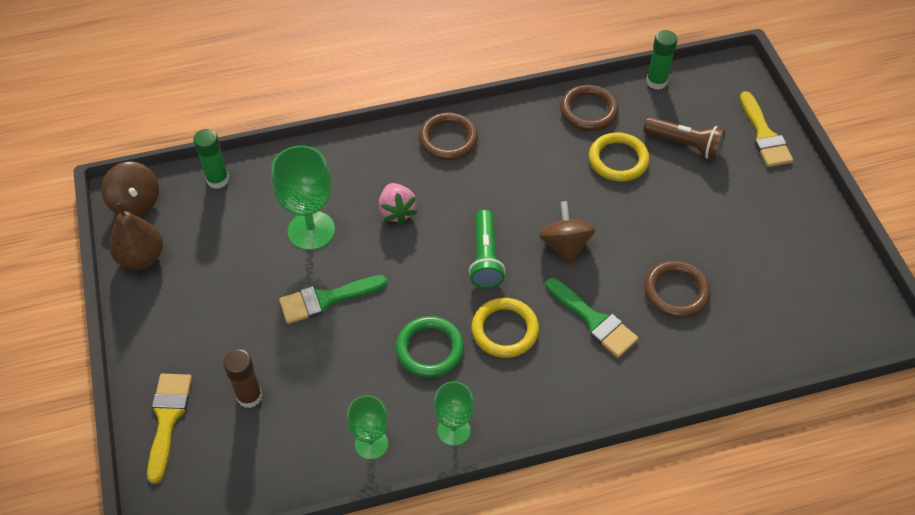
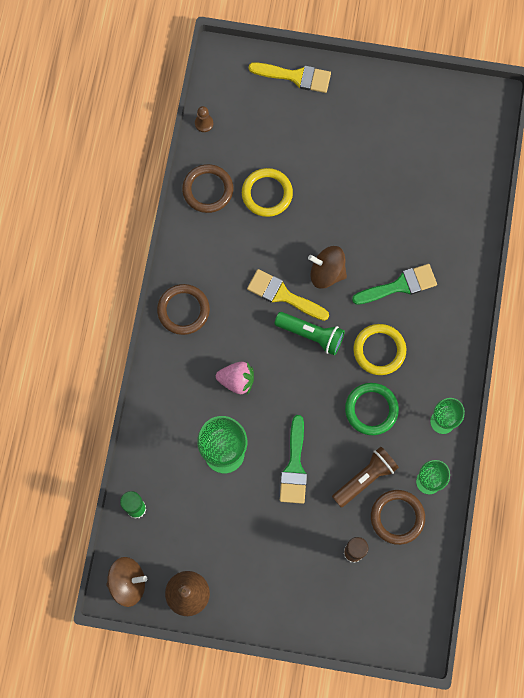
camera: 65 degrees left, 20 degrees up
yellow brush [147,374,192,484] -> yellow brush moved to [247,269,329,321]
brown flashlight [643,117,725,160] -> brown flashlight moved to [332,447,399,507]
brown ring [644,261,711,318] -> brown ring moved to [371,490,425,545]
green glue stick [646,30,678,90] -> brown pawn [195,106,213,132]

